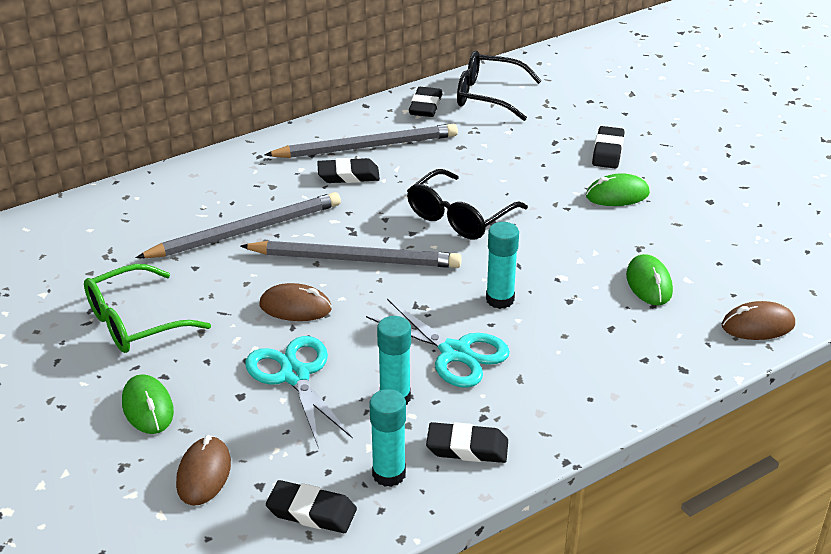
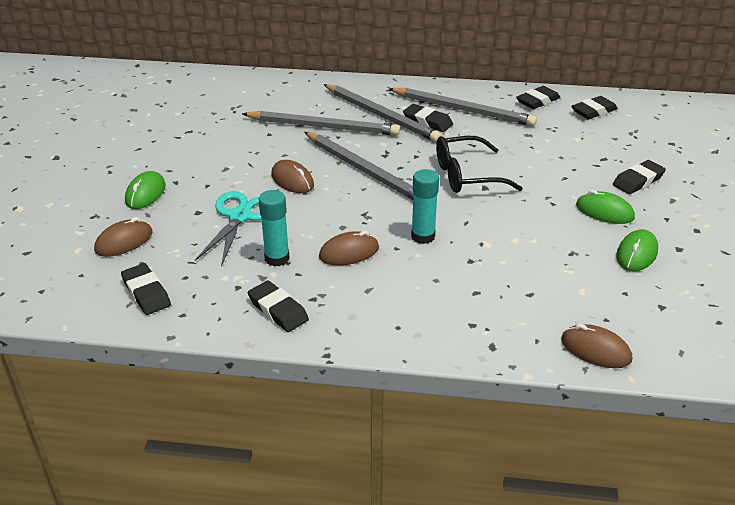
camera: 40 degrees right, 0 degrees up
green glasses [84,264,211,353] -> none
turquoise scissors [366,299,510,387] -> brown mouse [319,231,379,265]
turquoise glue stick [370,389,406,487] -> none
black glasses [457,51,542,121] -> black eraser [571,96,618,119]
green mouse [626,254,673,305] -> green mouse moved to [616,229,658,271]
none -> grey pencil [323,84,442,142]

